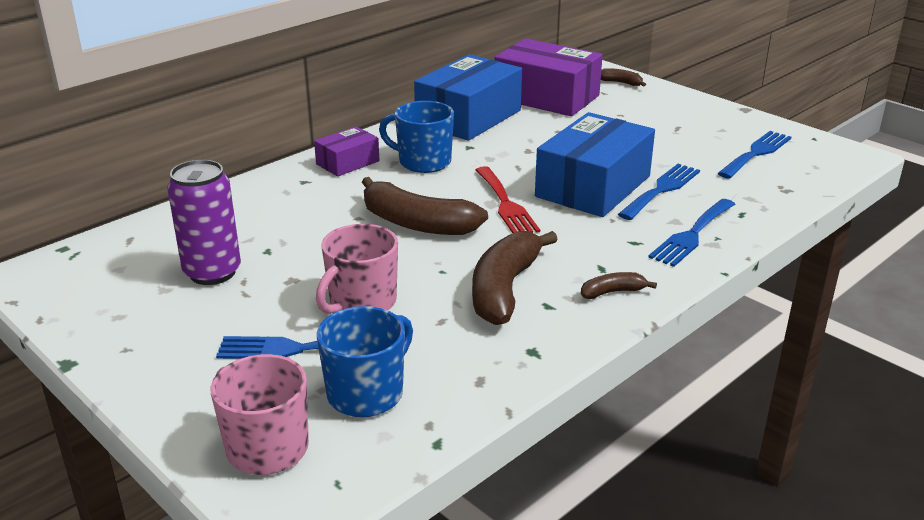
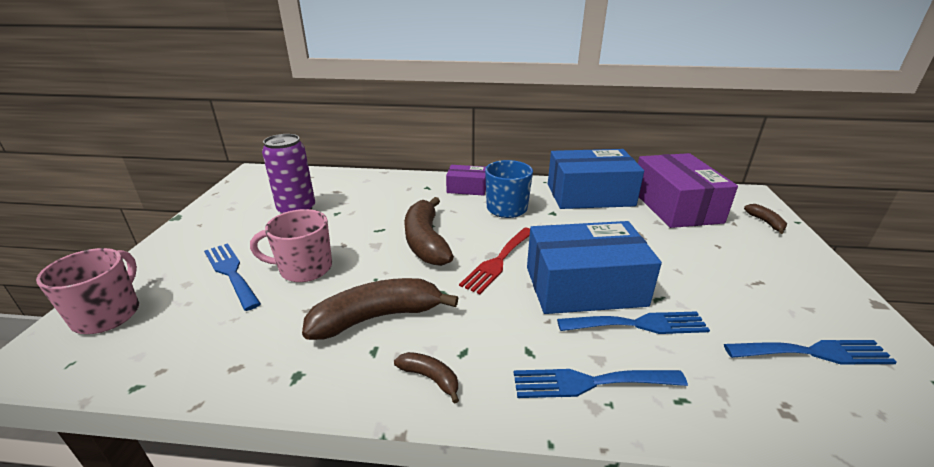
camera: 50 degrees right, 0 degrees up
blue mug [317,306,413,417] -> none

